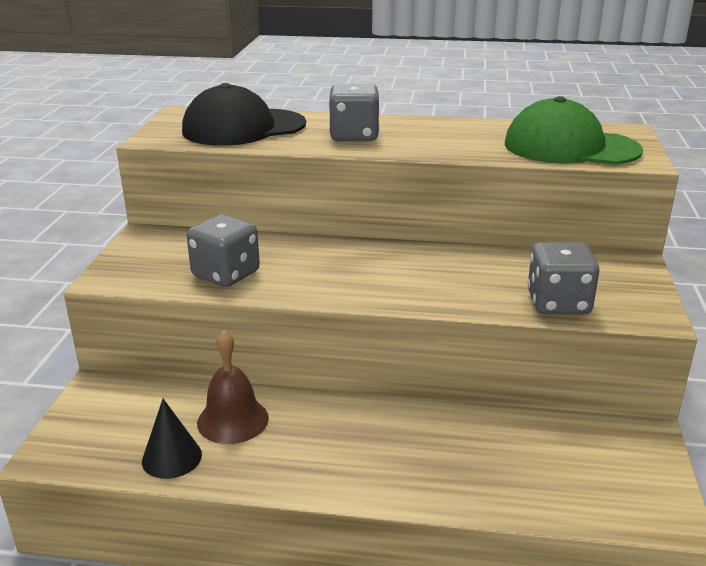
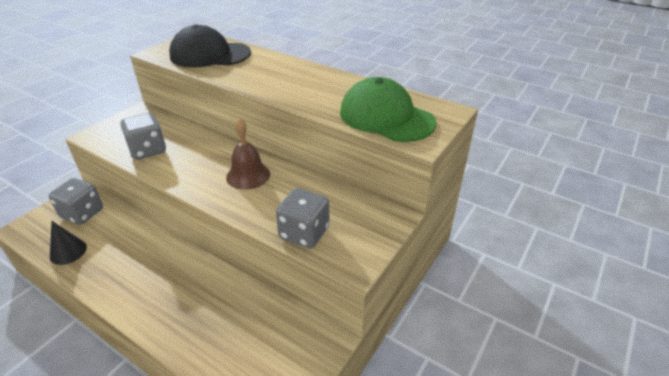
camera: 25 degrees right, 10 degrees up
brown bell [197,330,269,444] -> brown bell moved to [226,118,270,190]
grey dice [329,84,379,141] -> grey dice moved to [49,178,103,225]

